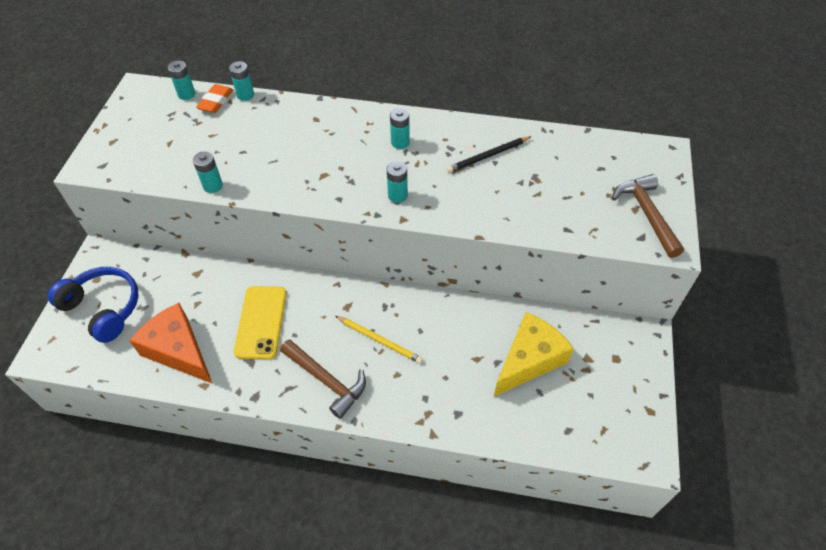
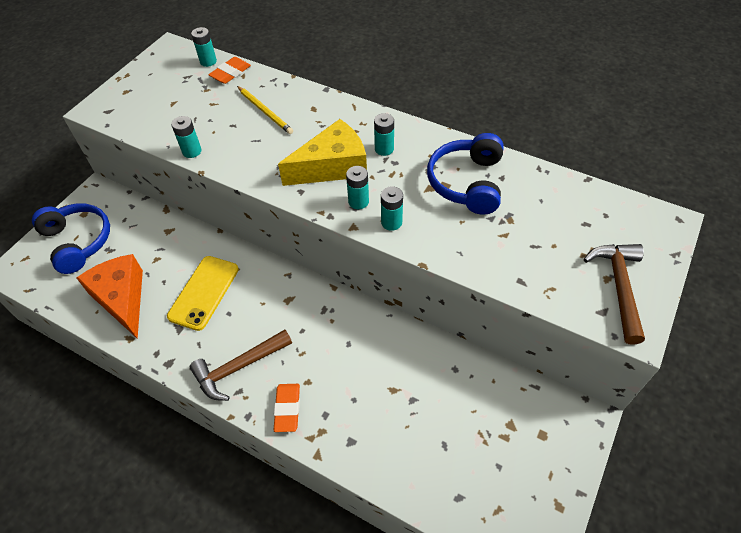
camera: 20 degrees right, 0 degrees up
turquoise battery [229,61,254,101] -> turquoise battery moved to [381,186,403,231]
brown hammer [280,339,366,419] -> brown hammer turned 90 degrees clockwise [190,330,292,401]
yellow pencil [335,316,423,363] -> yellow pencil moved to [237,86,293,134]
black pencil [447,137,531,173] -> blue headphones [427,133,504,215]
yellow cheese [494,312,574,396] -> yellow cheese moved to [278,119,367,186]
none -> orange eraser [274,384,300,432]

